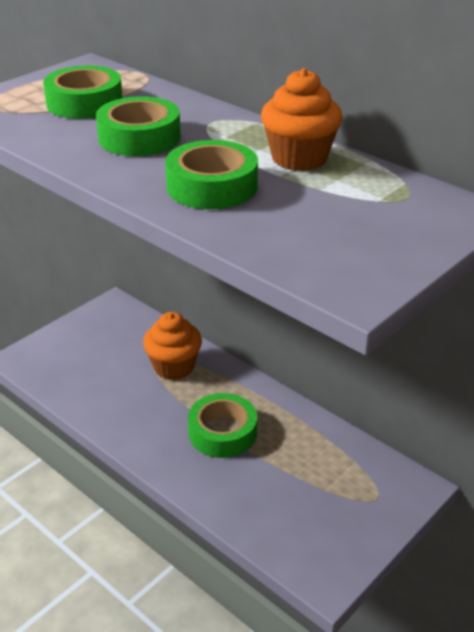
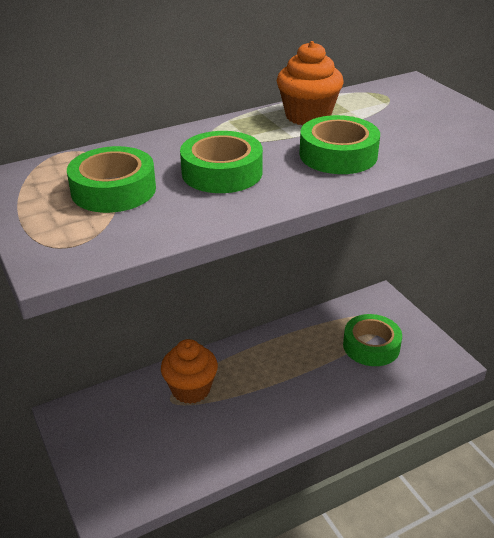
camera: 70 degrees left, 0 degrees up
green tape [188,393,257,458] -> green tape moved to [343,314,402,366]

